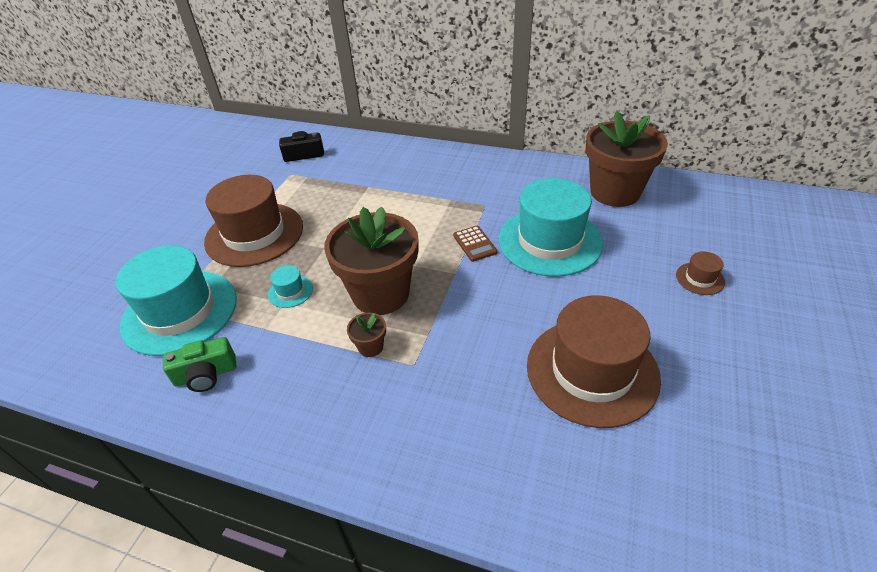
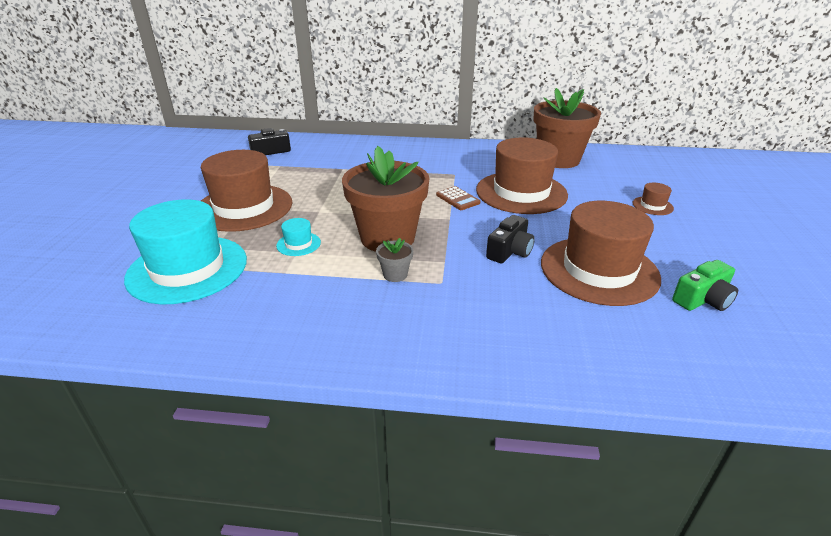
camera: 15 degrees left, 10 degrees down
green camera [163,337,236,392] -> green camera moved to [672,260,738,311]
brown flower pot [347,313,386,357] -> grey flower pot [376,238,413,282]
turquoise hat [499,178,603,277] -> brown hat [476,137,568,214]
none -> black camera [486,215,535,263]

